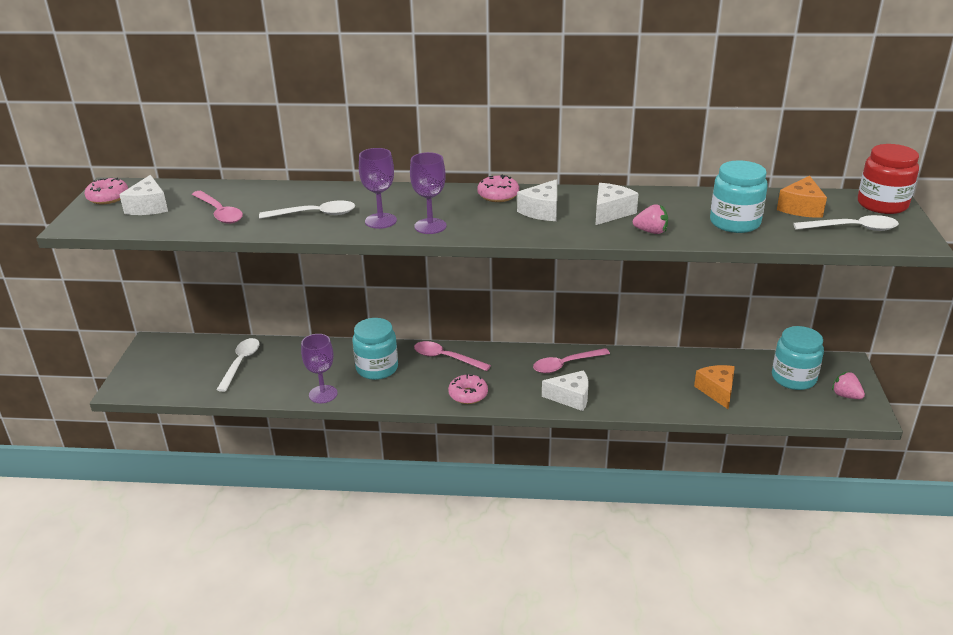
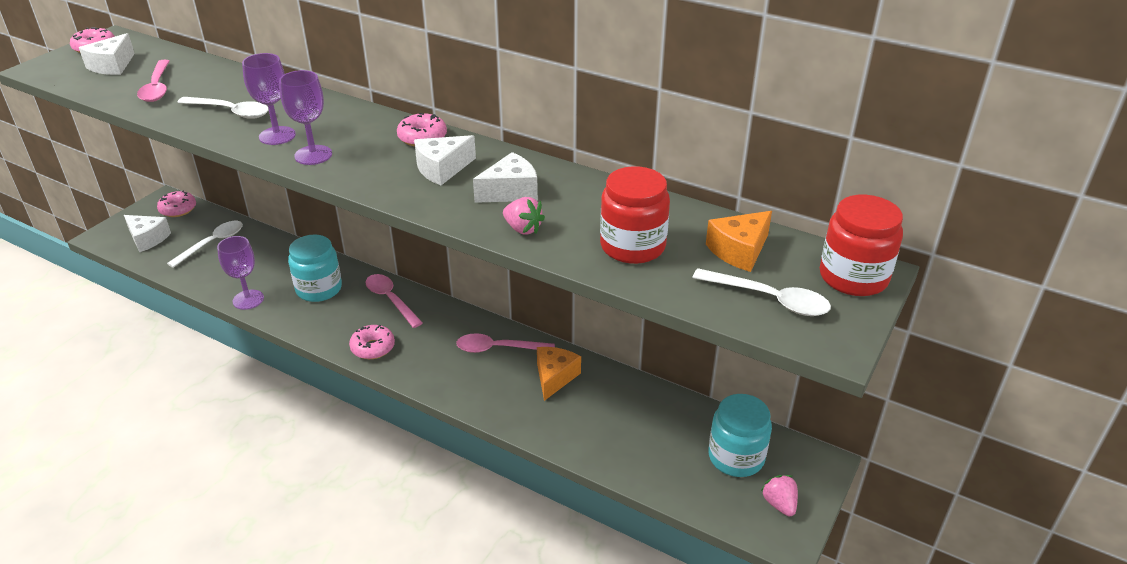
camera: 25 degrees right, 5 degrees up
white cheese [542,370,588,411] -> white cheese moved to [124,215,171,252]
orange cheese [694,365,735,409] -> orange cheese moved to [537,347,581,401]
turquoise jar [710,160,768,233] -> red jar [600,166,670,264]
none -> pink donut [157,190,196,217]

